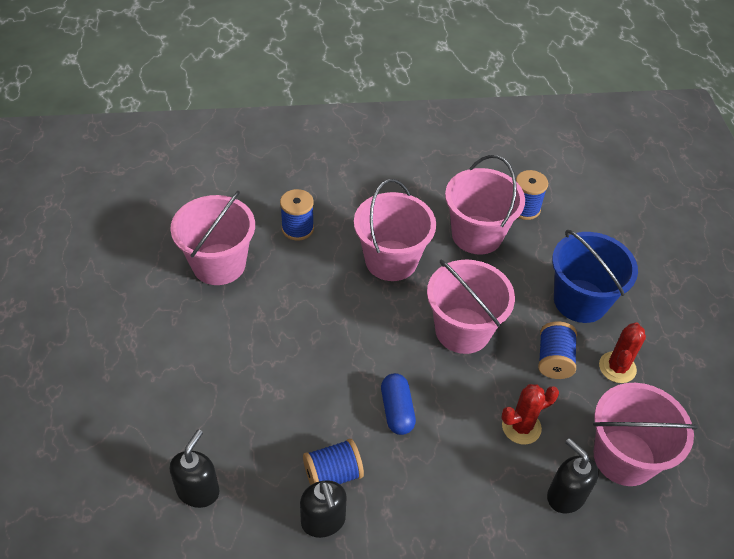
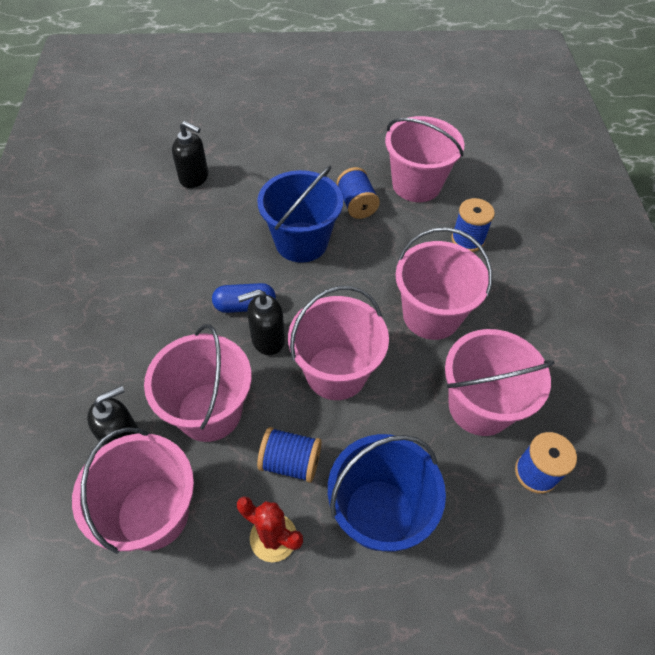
camera: 95 degrees right, 5 degrees up
black soap dispenser [300,480,347,538] -> black soap dispenser moved to [238,289,285,355]
blue spool [303,439,364,485] -> blue spool moved to [337,167,380,219]
red cactus [501,384,559,444] -> pink bucket [144,324,252,442]
none -> blue bucket [257,166,343,263]

